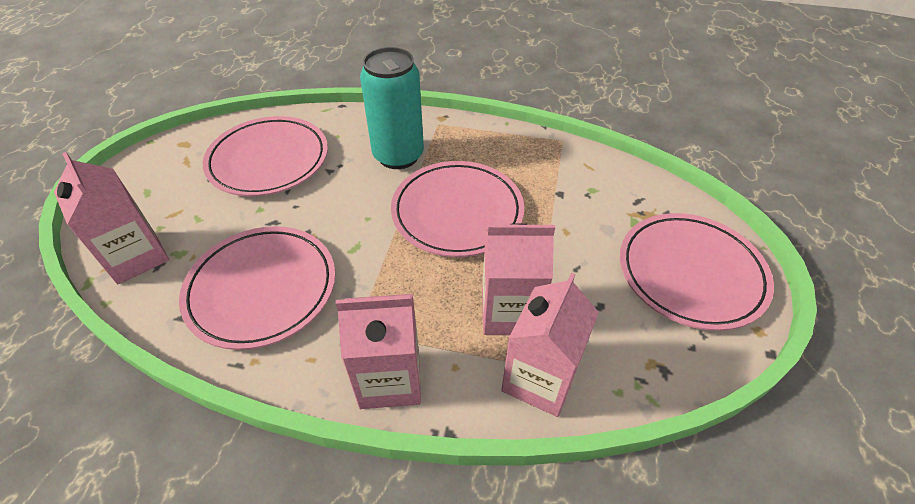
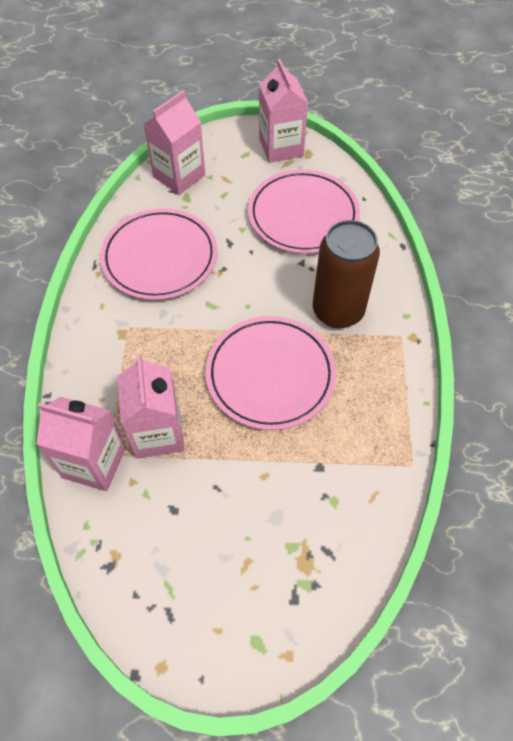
camera: 80 degrees right, 10 degrees up
pink carton [336,294,421,409] -> pink carton moved to [259,59,308,163]
turquoise can [360,47,424,169] -> brown can [313,220,380,328]
pink plate [620,213,774,331] -> none

